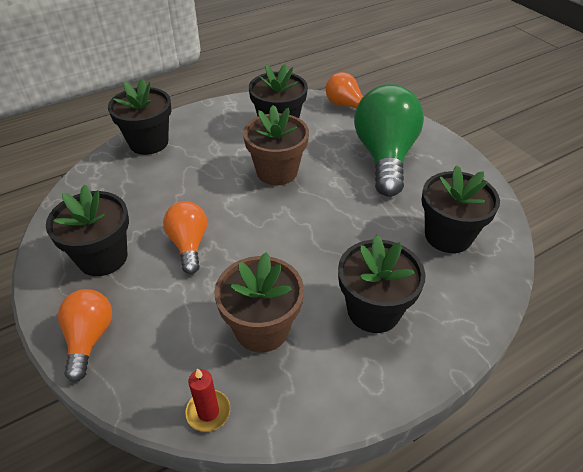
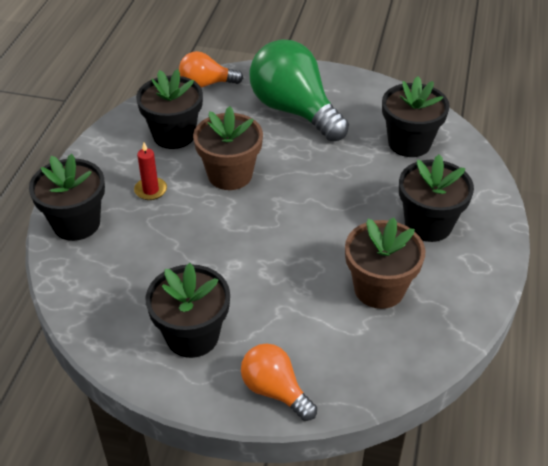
camera: 45 degrees left, 0 degrees up
orange light bulb [163,201,207,274] -> none
red candle [185,368,230,432] -> red candle moved to [134,143,167,200]

